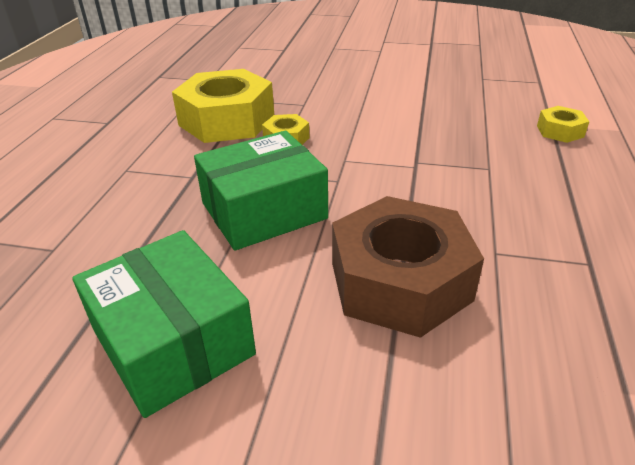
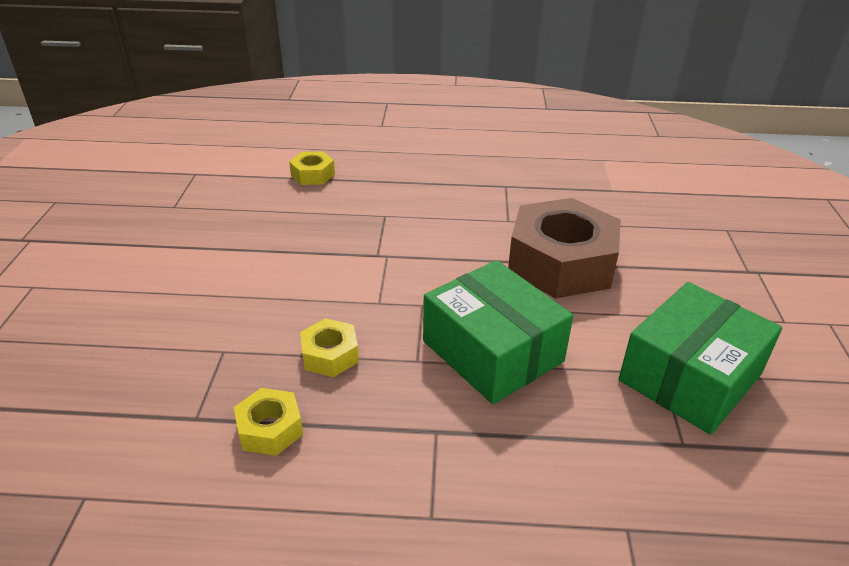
camera: 100 degrees left, 0 degrees up
yellow nut [172,69,274,143] -> yellow nut [234,388,303,456], size x0.45

